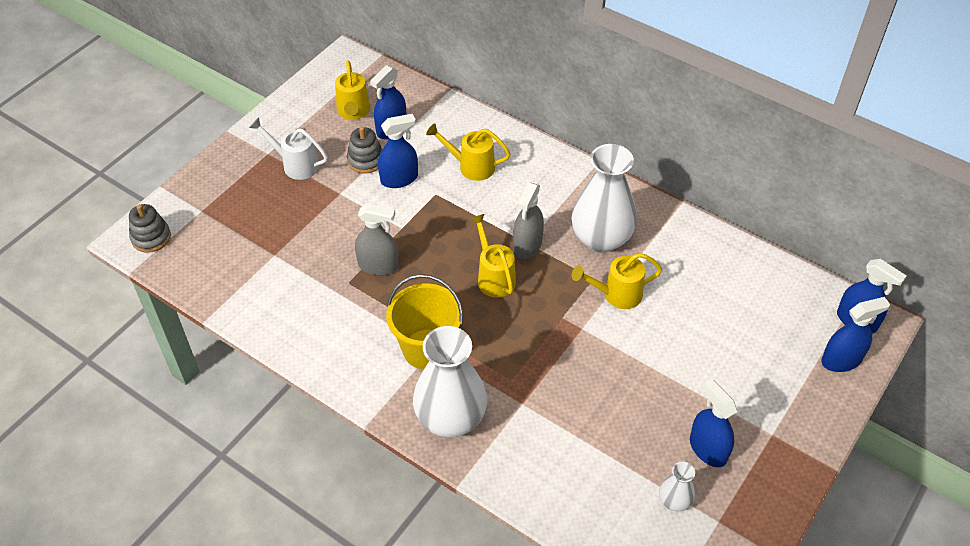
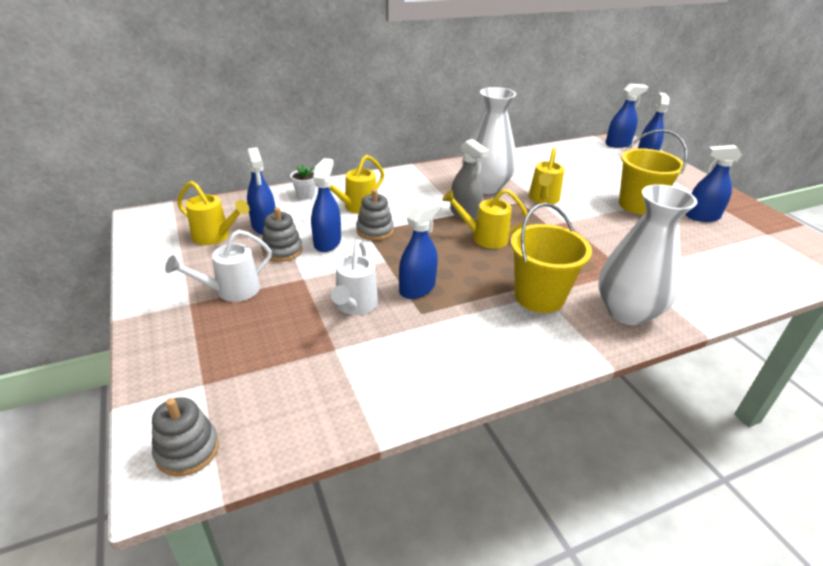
camera: 60 degrees left, 15 degrees down
grey spray bottle [355,204,399,275] -> blue spray bottle [399,199,441,299]
white vase [659,462,695,511] -> none
none -> white flower pot [290,164,316,199]
none -> white watering can [331,239,378,315]
none -> grey stacking toy [356,189,394,241]
none -> yellow bucket [619,130,688,215]

